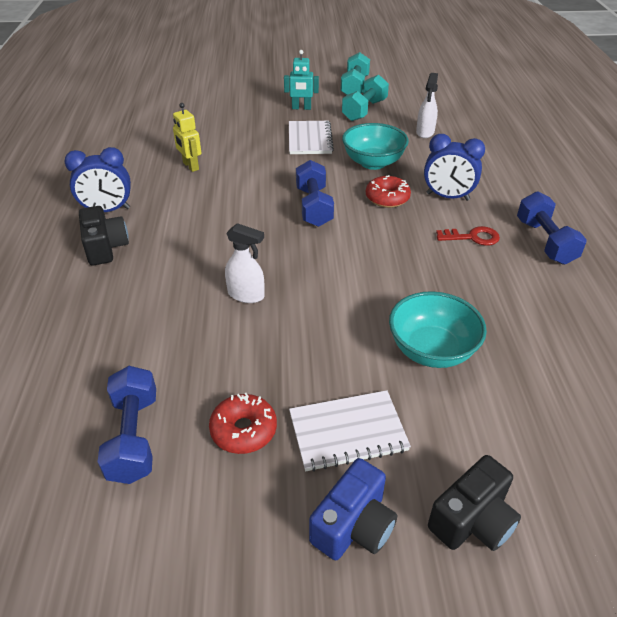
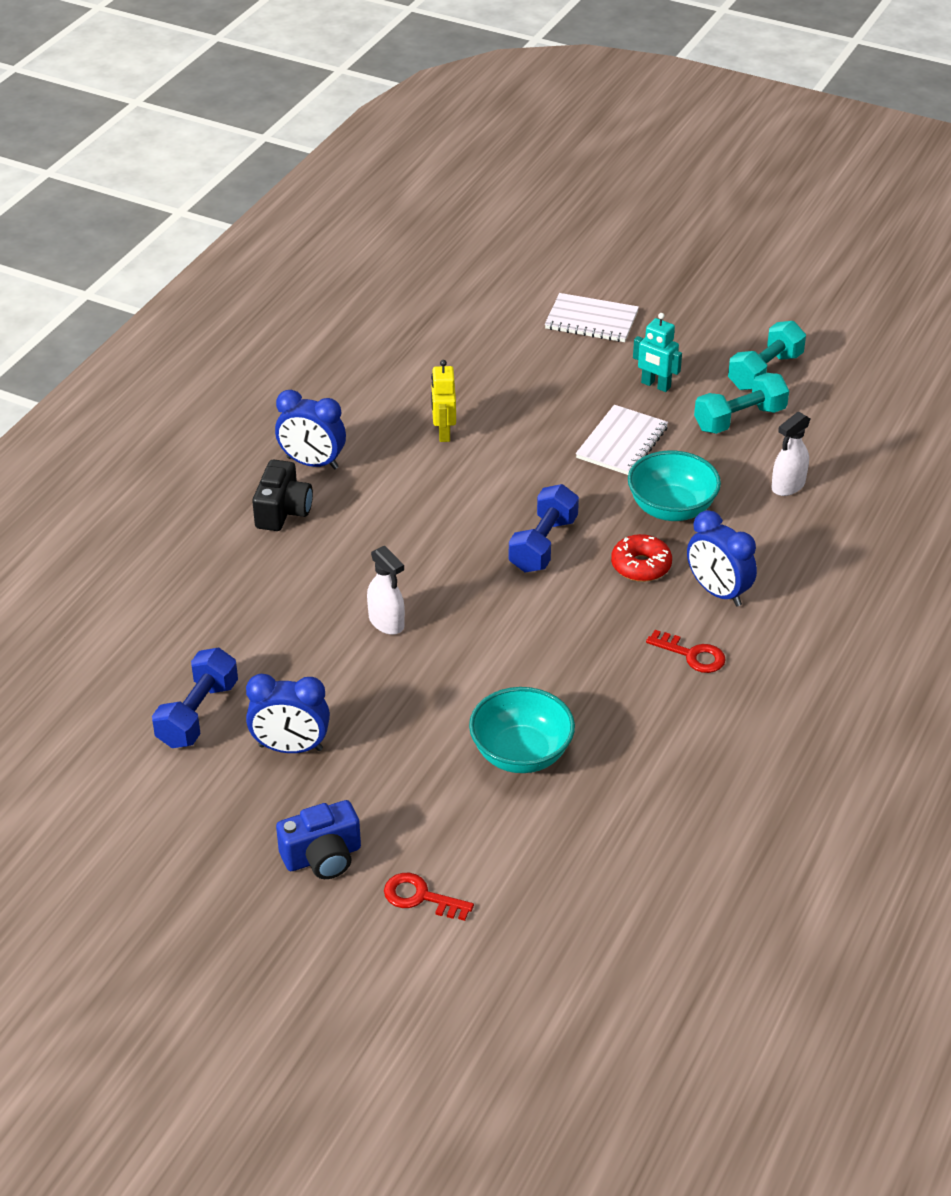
camera: 30 degrees right, 0 degrees up
red donut [209,393,277,454] -> blue clock [246,674,330,753]
white notebook [289,390,411,472] -> white notebook moved to [545,293,639,342]
black camera [428,455,521,551] -> red key [384,873,474,921]
blue dumbbell [517,191,587,265] -> none

